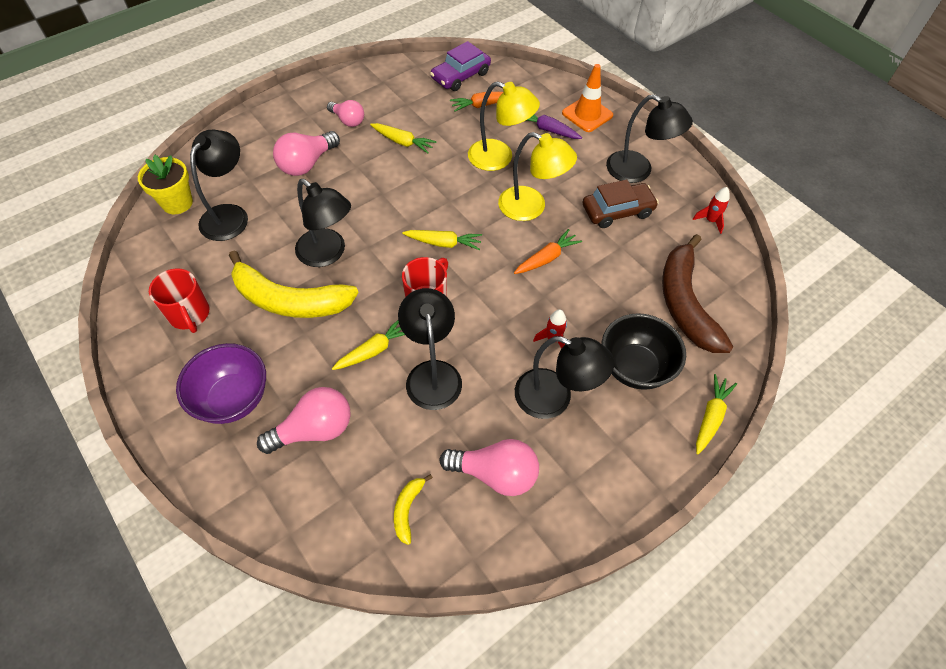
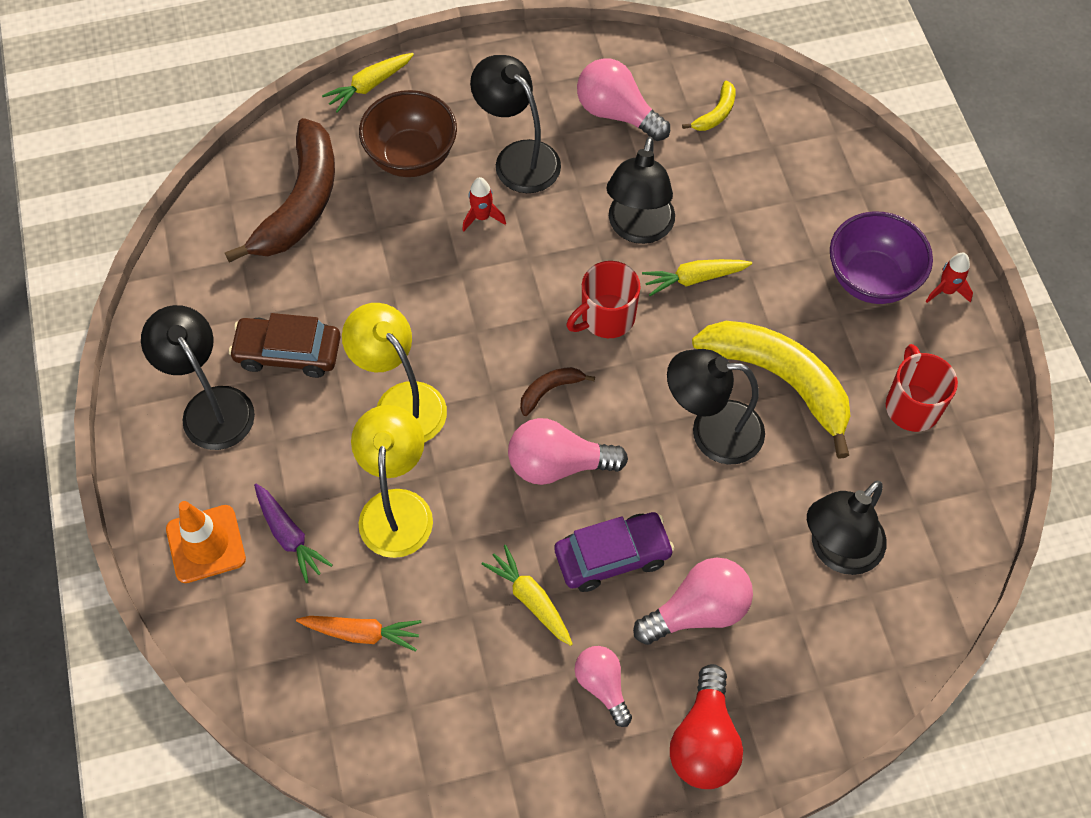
camera: 155 degrees left, 5 degrees up
yellow flower pot [138,154,193,214] -> none
pink light bulb [257,387,351,454] -> pink light bulb moved to [508,418,628,485]
black lamp [295,179,351,267] -> black lamp turned 60 degrees counterclockwise [667,349,765,465]
yellow carrot [402,230,482,250] -> brown banana [520,367,595,416]
purple car [430,41,491,91] -> purple car moved to [555,512,674,592]
yellow lamp [468,81,540,171] -> yellow lamp turned 45 degrees clockwise [351,405,433,558]
orange carrot [514,229,582,274] -> none
black bowl [602,313,686,390] -> brown bowl [359,90,457,177]
red rocket [693,187,729,234] -> red rocket moved to [926,253,973,303]
none -> red light bulb [670,664,743,789]

